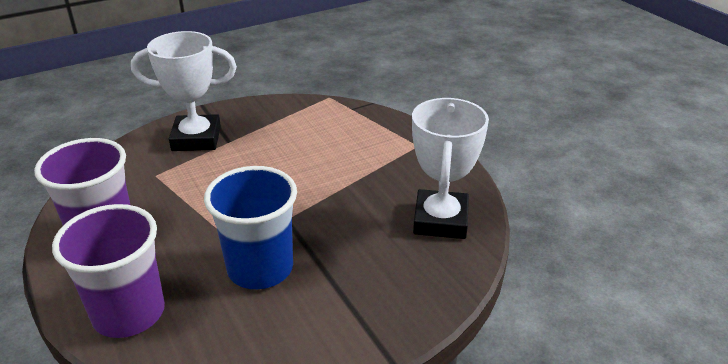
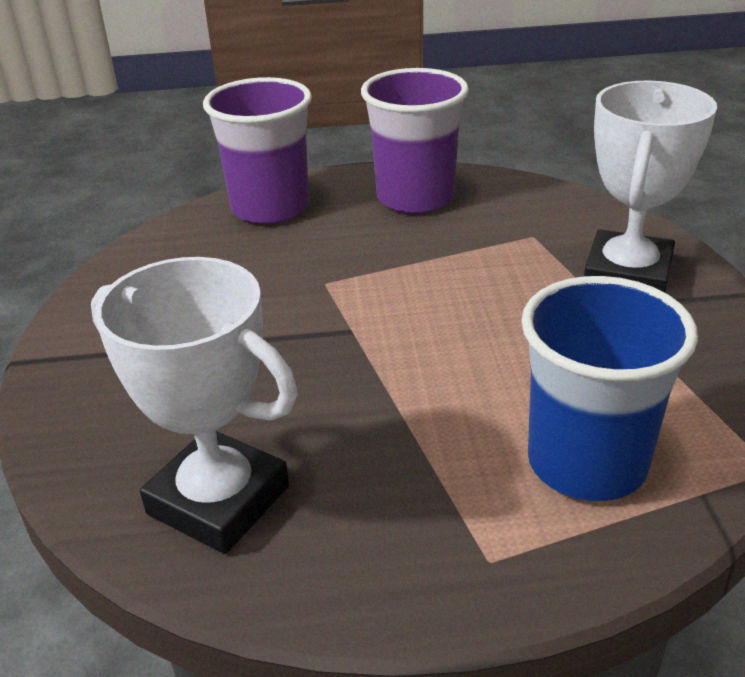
camera: 115 degrees right, 0 degrees up
blue cup [204,166,297,289] -> blue cup moved to [521,276,698,501]

